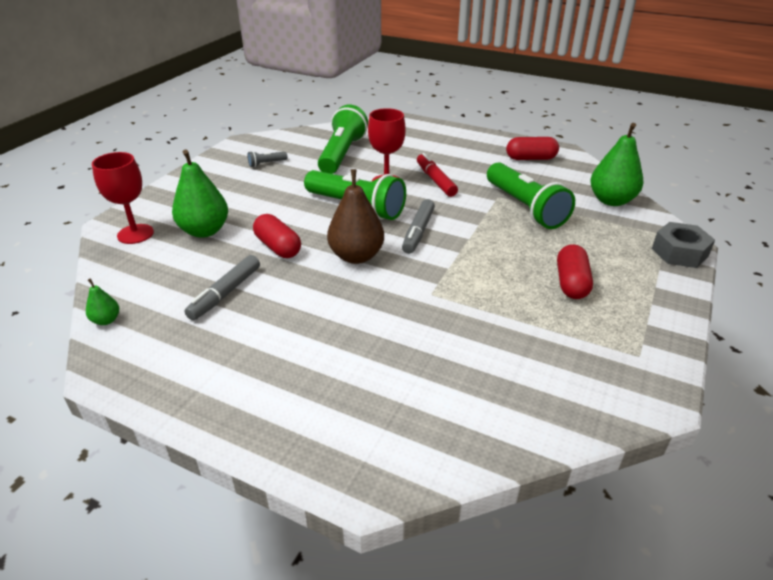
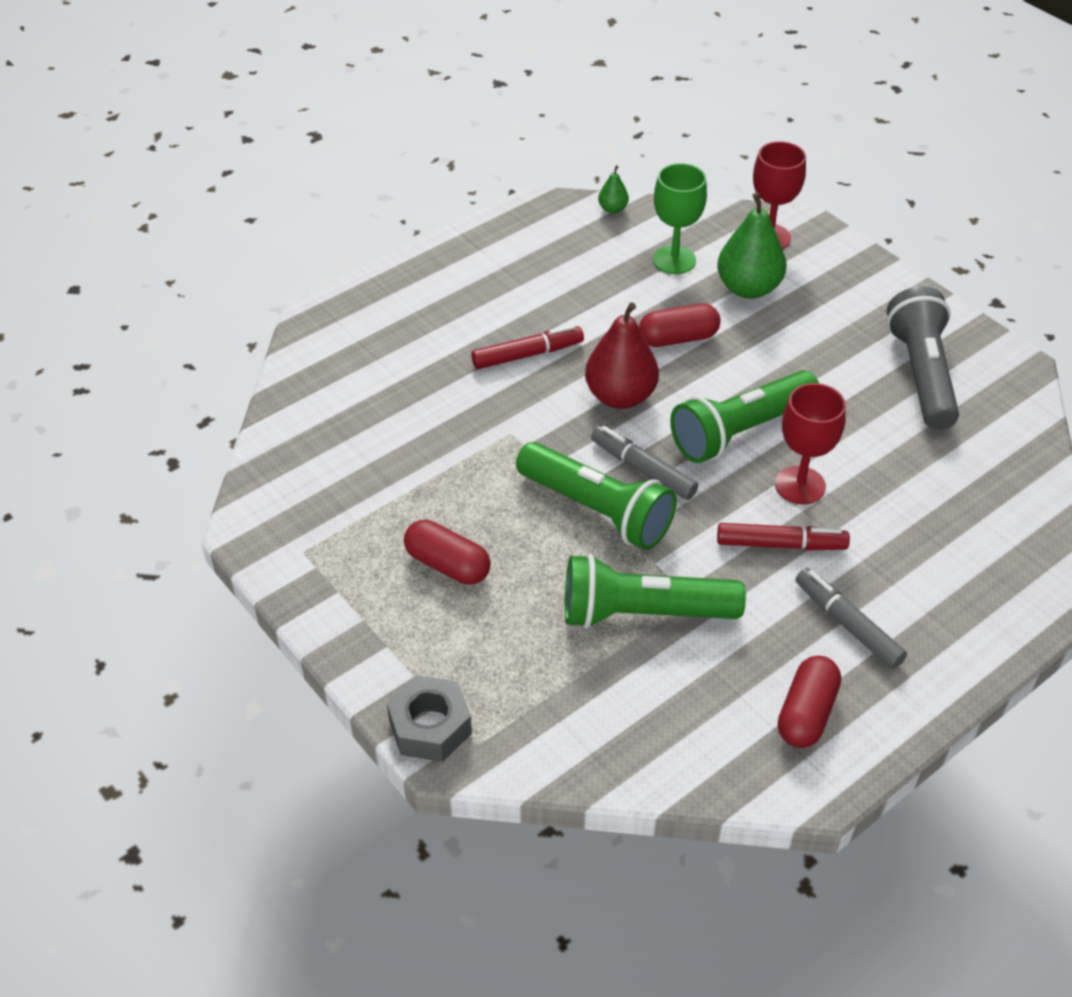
camera: 115 degrees right, 10 degrees up
grey marker [185,255,260,320] -> grey marker moved to [796,568,907,669]
grey flashlight [247,151,287,167] -> grey flashlight [887,286,959,430], size x2.44
green flashlight [318,104,368,174] -> green flashlight moved to [516,442,677,550]
brown pear [327,169,384,264] -> red pear [585,302,659,409]
green pear [590,123,643,206] -> none
none -> red marker [471,325,584,369]
none -> green goblet [653,163,707,274]

